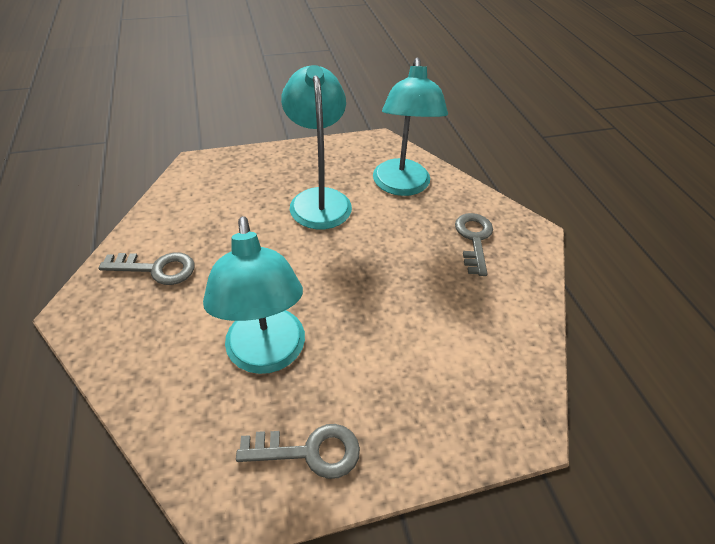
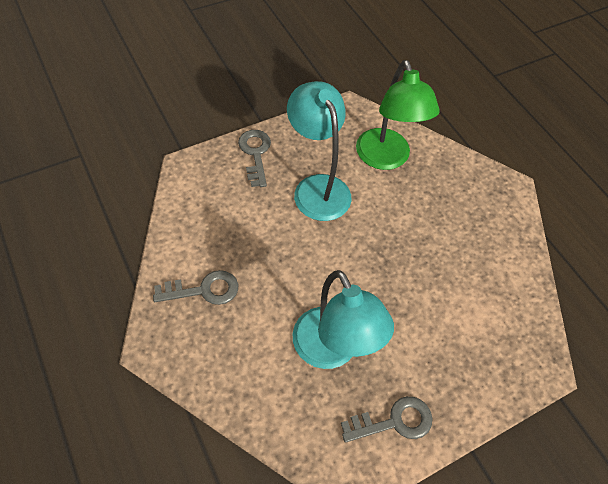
camera: 15 degrees left, 10 degrees up
turquoise lamp [373,57,448,196] -> green lamp [356,60,440,170]
grey key [455,213,493,276] -> grey key moved to [238,130,271,187]

